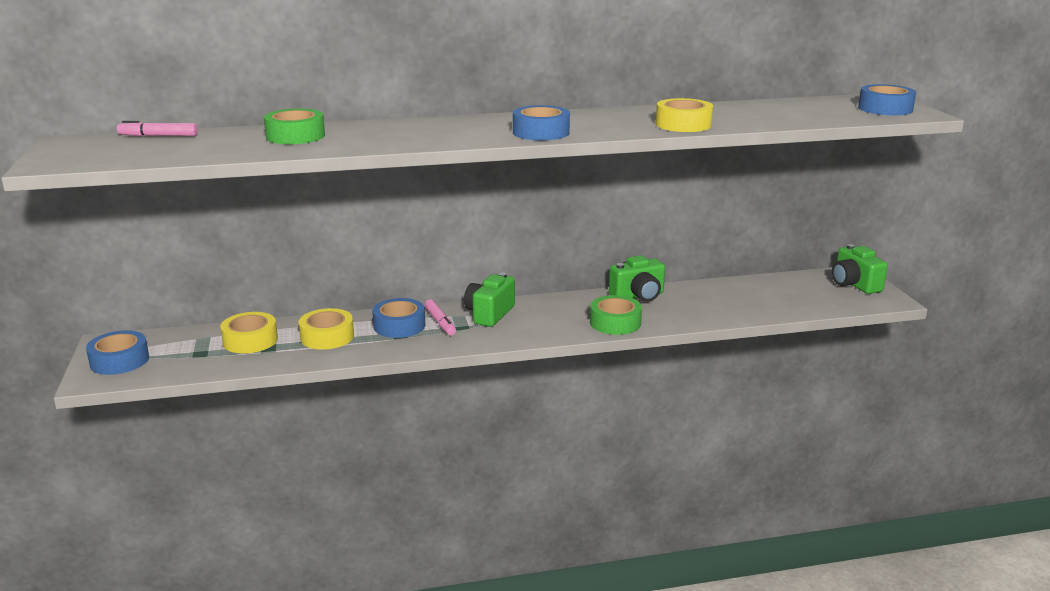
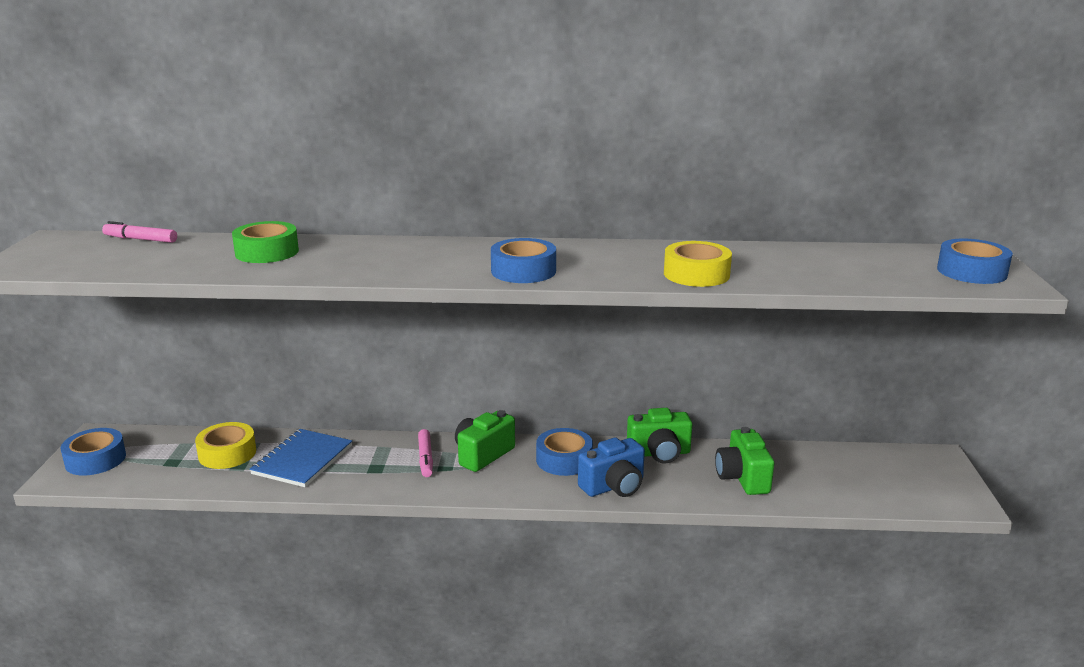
camera: 15 degrees right, 0 degrees up
yellow tape [299,308,354,350] -> blue notebook [250,429,352,487]
blue tape [372,298,425,338] -> blue tape moved to [536,428,593,476]
green tape [590,295,642,335] -> blue camera [578,438,645,497]
green camera [832,244,888,294] -> green camera moved to [715,427,774,495]

